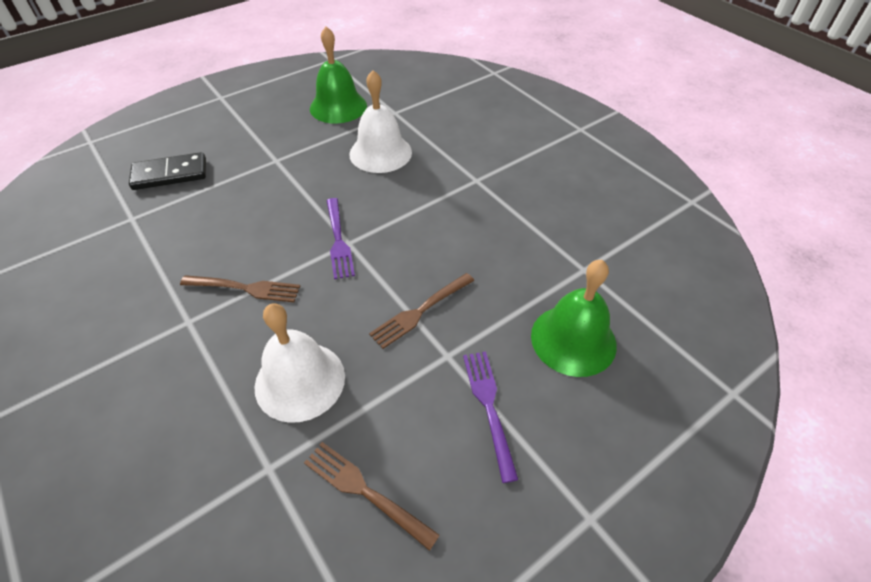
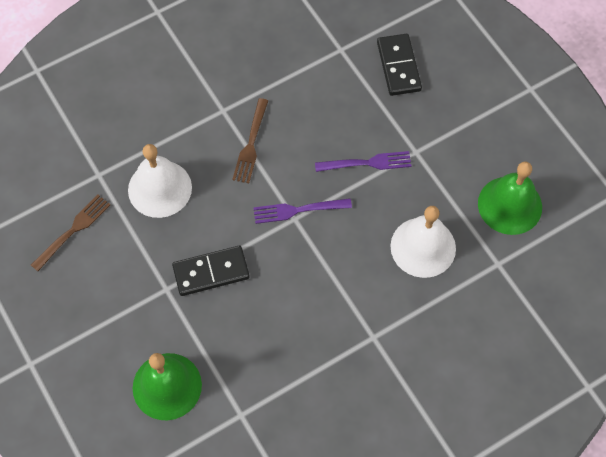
camera: 95 degrees right, 15 degrees up
brown fork [369,273,474,349] -> black domino [172,246,250,296]
purple fork [463,352,519,483] -> purple fork moved to [315,151,411,172]

